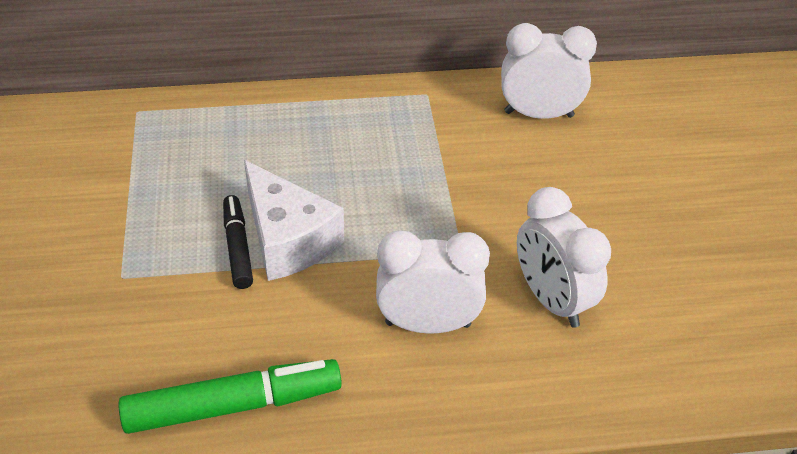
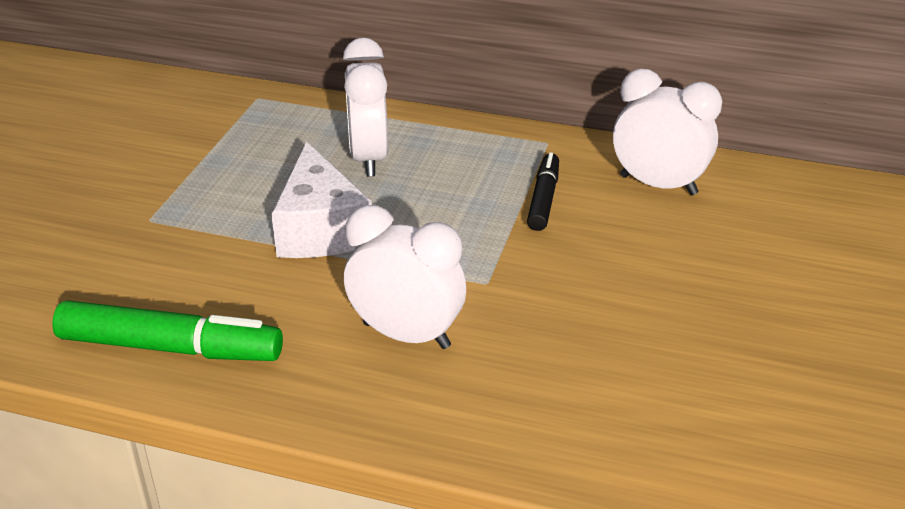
camera: 25 degrees right, 10 degrees down
black marker [223,195,253,289] -> black marker moved to [527,152,559,231]
white clock [517,187,611,328] -> white clock moved to [343,38,388,177]

